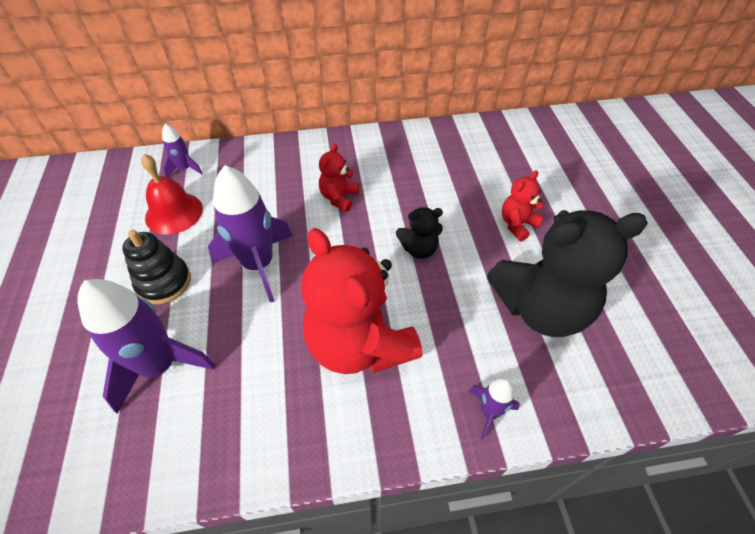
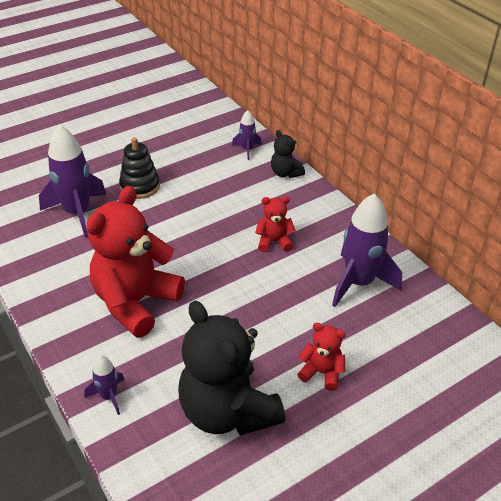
camera: 65 degrees right, 10 degrees down
red bell [141,154,203,235] -> none
purple rocket [208,165,292,303] -> purple rocket moved to [332,193,402,307]
black teddy bear [396,207,443,259] -> black teddy bear moved to [271,130,305,178]

